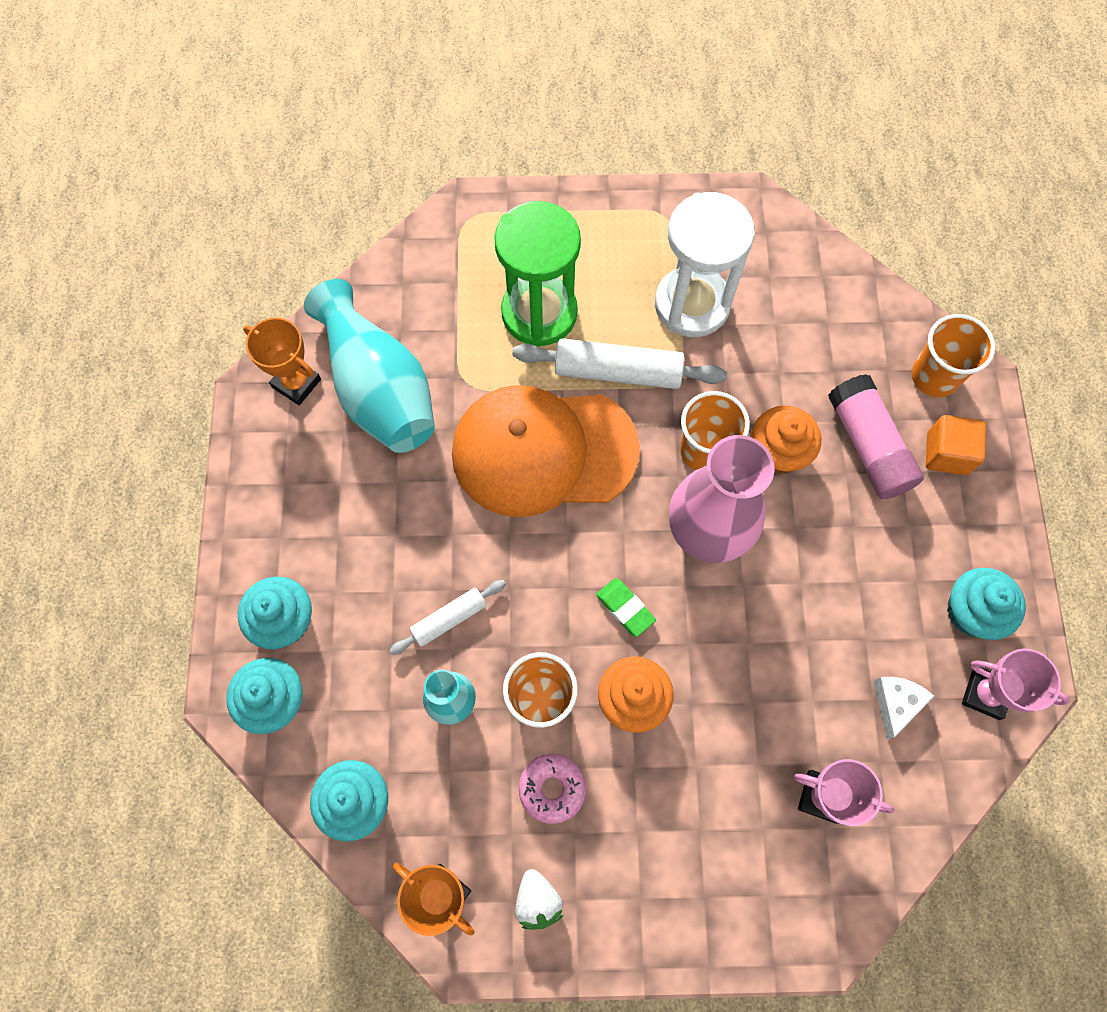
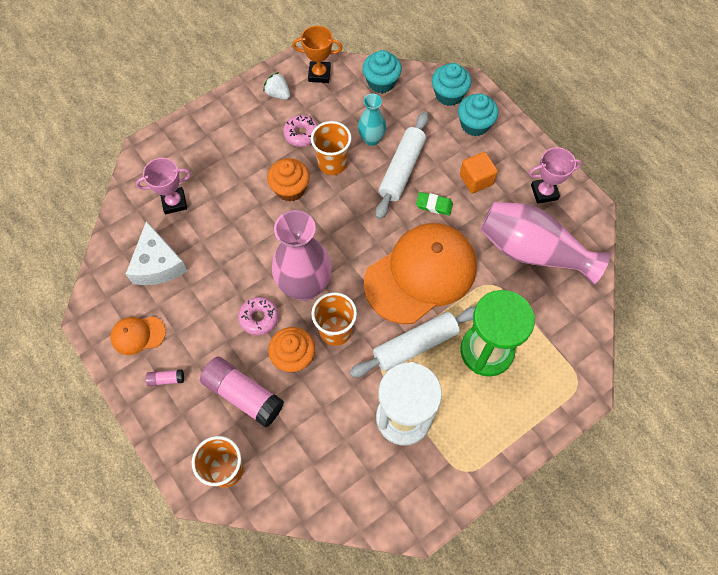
camera: 145 degrees right, 5 degrees down
orange trophy [243,317,321,405] -> none
turquoise vase [304,279,435,453] -> pink vase [480,202,610,285]
white rolling pin [390,580,506,655] -> white rolling pin [375,112,429,219], size x1.75
green eraser [596,578,656,637] -> green eraser moved to [416,192,453,216]
white cheese [874,677,934,740] -> white cheese [126,221,188,285], size x1.71
orange cube [926,415,986,475] -> orange cube moved to [460,152,498,193]
turquoise cupcake [947,568,1026,640] -> orange cap [110,316,166,355]
pink trophy [962,649,1070,720] -> pink trophy moved to [529,147,582,204]
none -> pink glue stick [145,369,184,386]
none -> pink donut [238,297,279,335]

